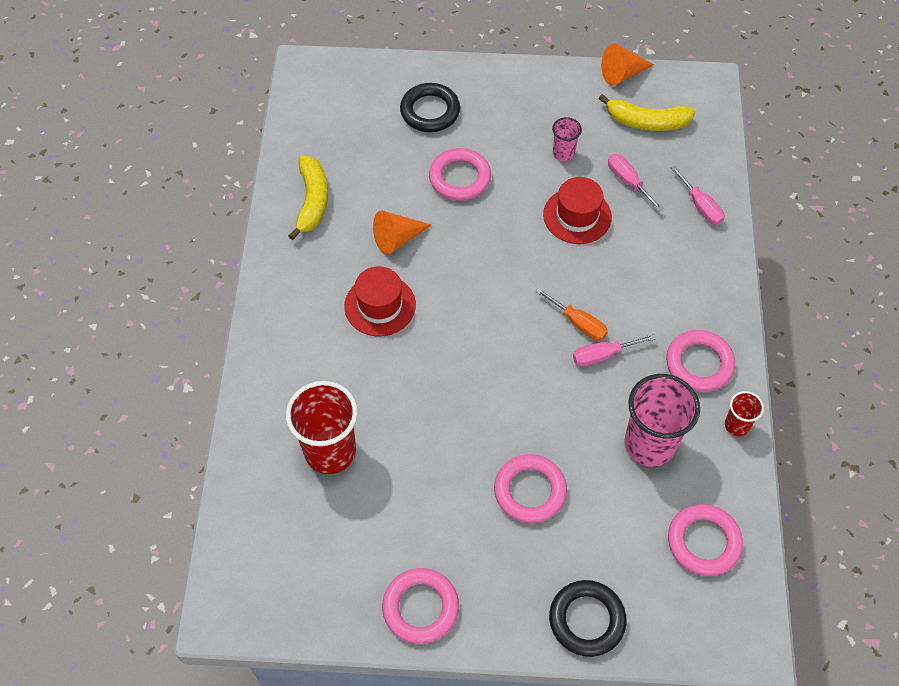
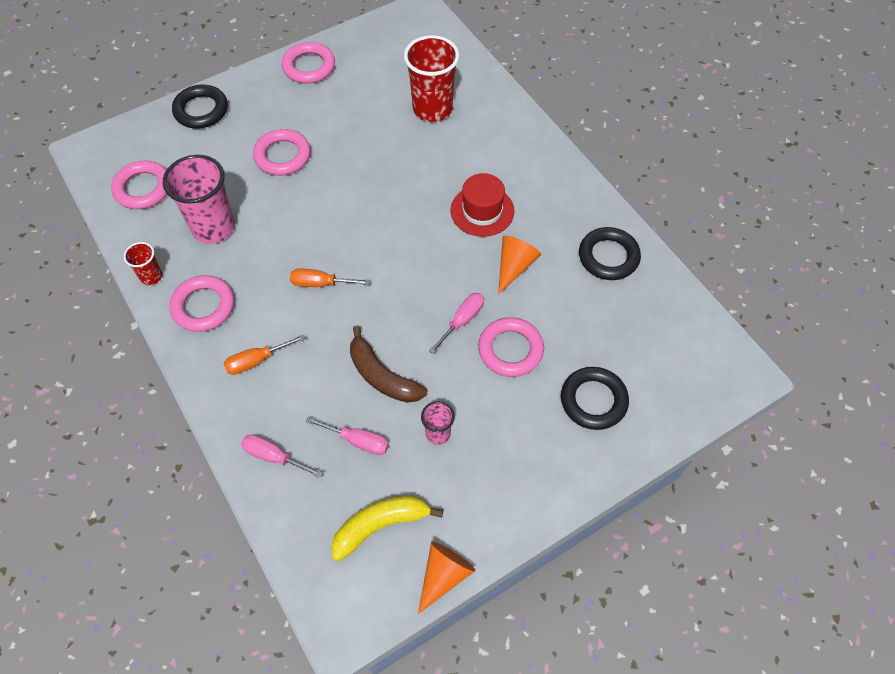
camera: 145 degrees right, 0 degrees up
yellow banana [288,156,328,240] -> black ring [579,227,641,280]
red hat [543,177,612,244] -> brown banana [350,325,427,403]
pink screwdriver [573,334,656,366] -> pink screwdriver moved to [429,293,484,354]
none -> orange screwdriver [223,335,305,375]

